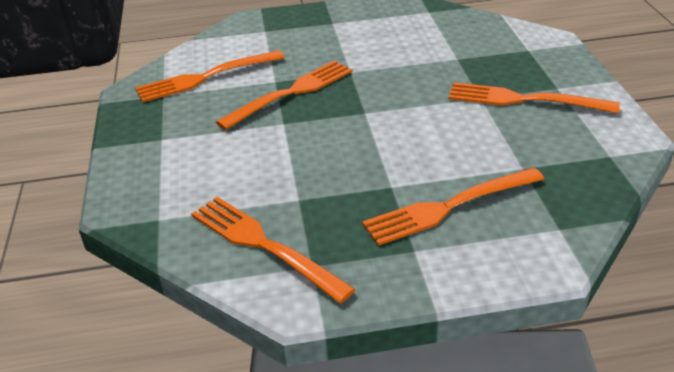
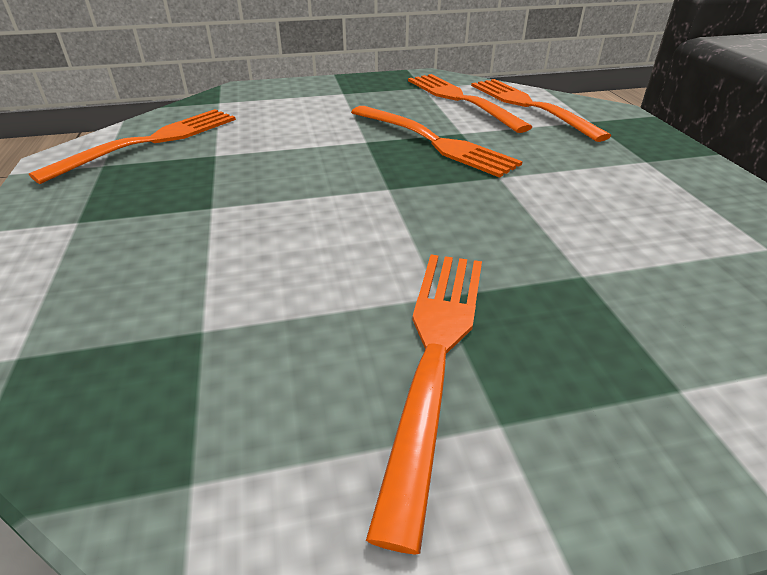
camera: 85 degrees right, 0 degrees up
orange fork [362,167,544,246] -> orange fork moved to [471,79,611,142]

